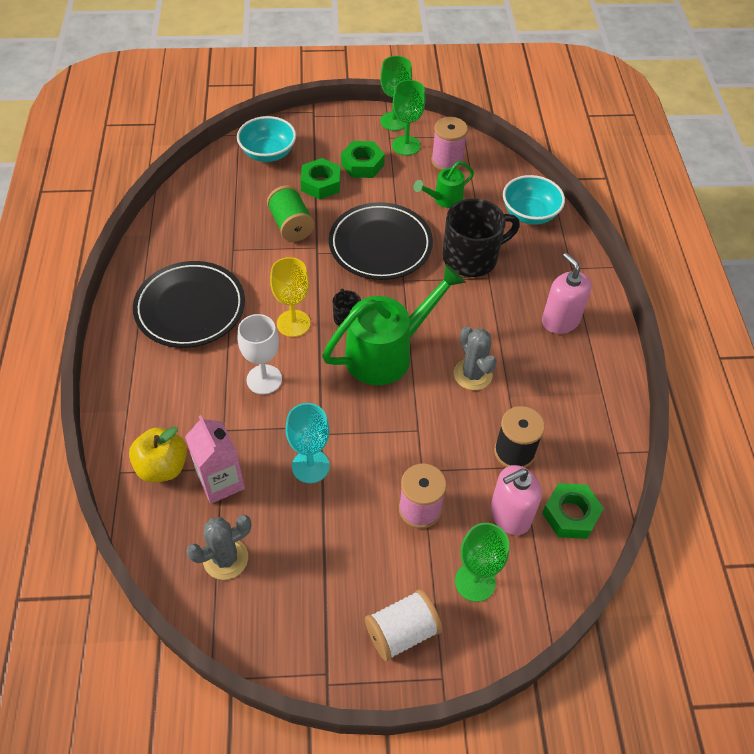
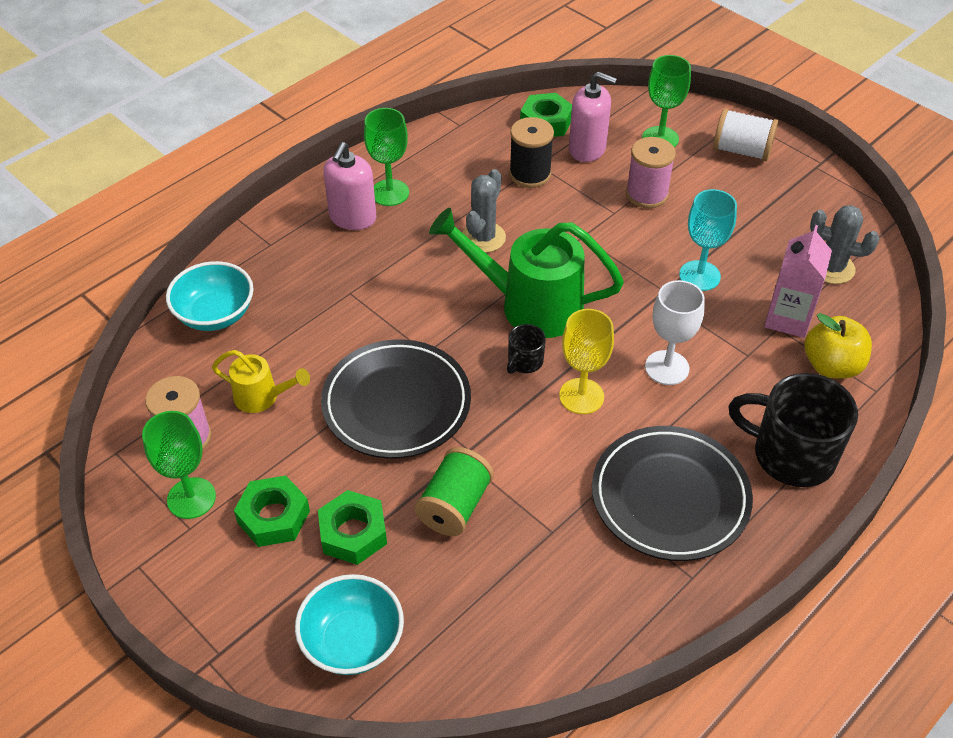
camera: 130 degrees left, 5 degrees down
green goblet [380,56,412,131] -> green goblet moved to [364,108,409,206]
green watering can [413,161,474,208] -> yellow watering can [212,350,310,413]
black mug [443,198,520,277] -> black mug moved to [728,373,858,487]

